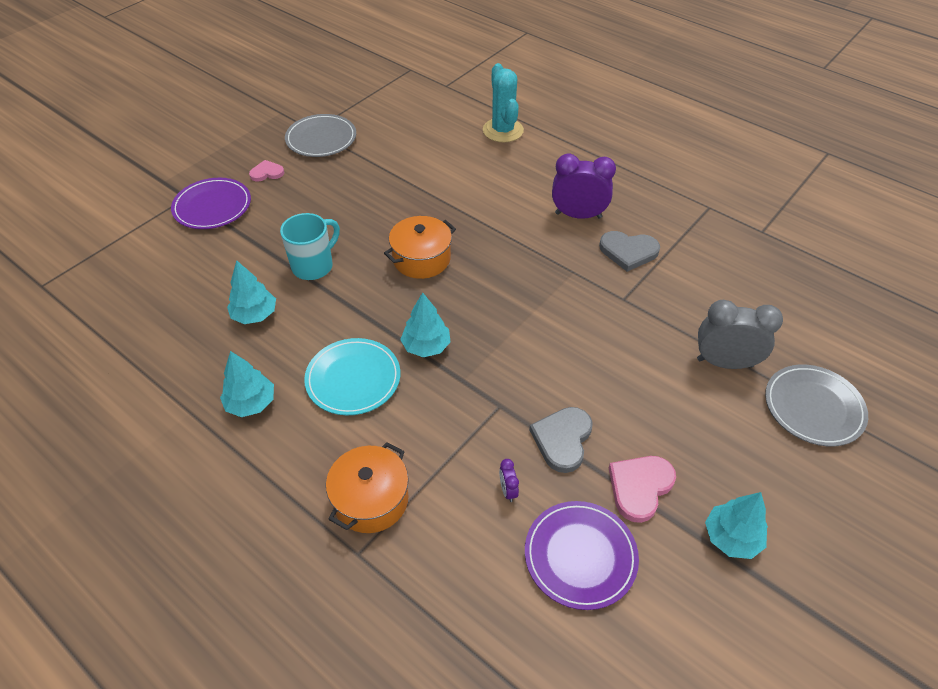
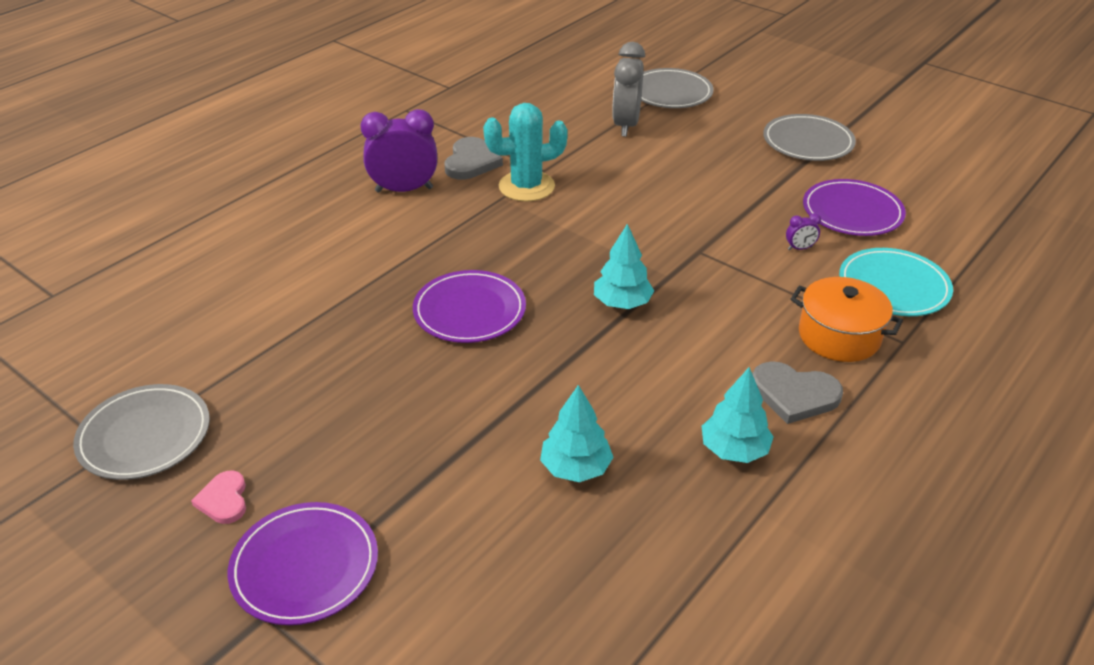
camera: 90 degrees left, 10 degrees down
turquoise mug [280,213,340,280] -> none
turquoise plate [304,338,400,415] -> turquoise plate moved to [839,248,953,316]
orange pot [384,216,456,279] -> purple plate [413,270,526,343]
turquoise cactus [483,63,524,142] -> turquoise cactus moved to [483,103,568,202]
grey heart [529,407,592,473] -> grey heart moved to [753,361,843,424]
purple clock [552,154,616,219] -> purple clock turned 75 degrees clockwise [360,109,437,193]
pink heart [609,456,676,523] -> none
turquoise tree [705,492,768,559] -> grey plate [763,114,856,161]

